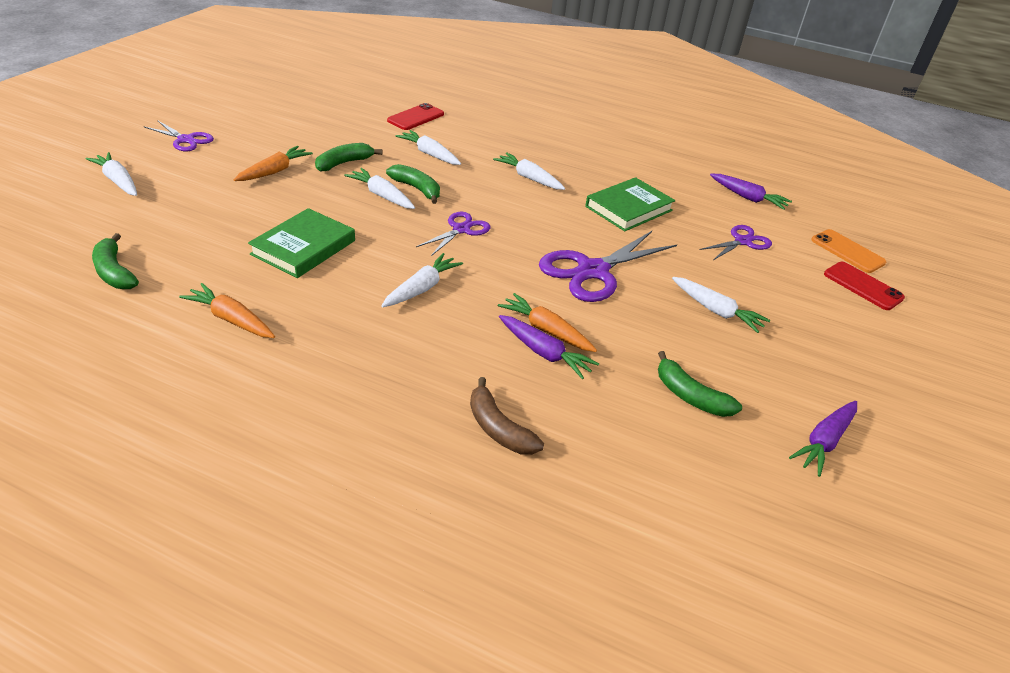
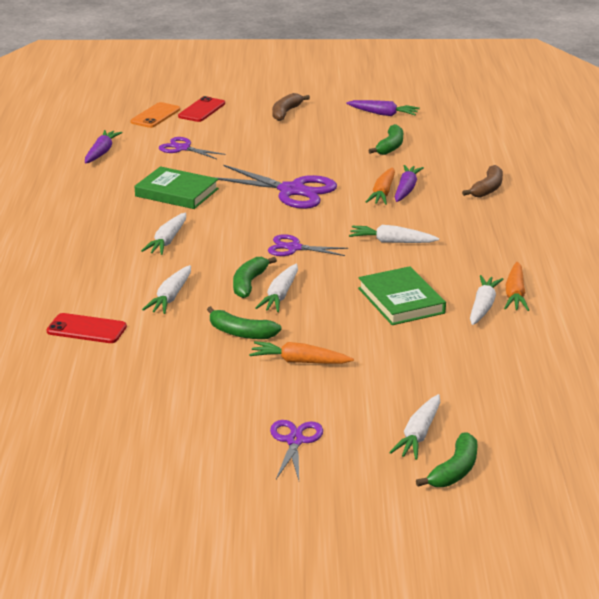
camera: 110 degrees left, 10 degrees down
green banana [92,233,139,289] -> green banana moved to [416,432,478,487]
green book [248,208,355,278] -> green book turned 60 degrees clockwise [358,266,446,325]
white carrot [672,277,770,333] -> white carrot moved to [470,275,503,325]
none -> brown banana [272,93,310,121]

